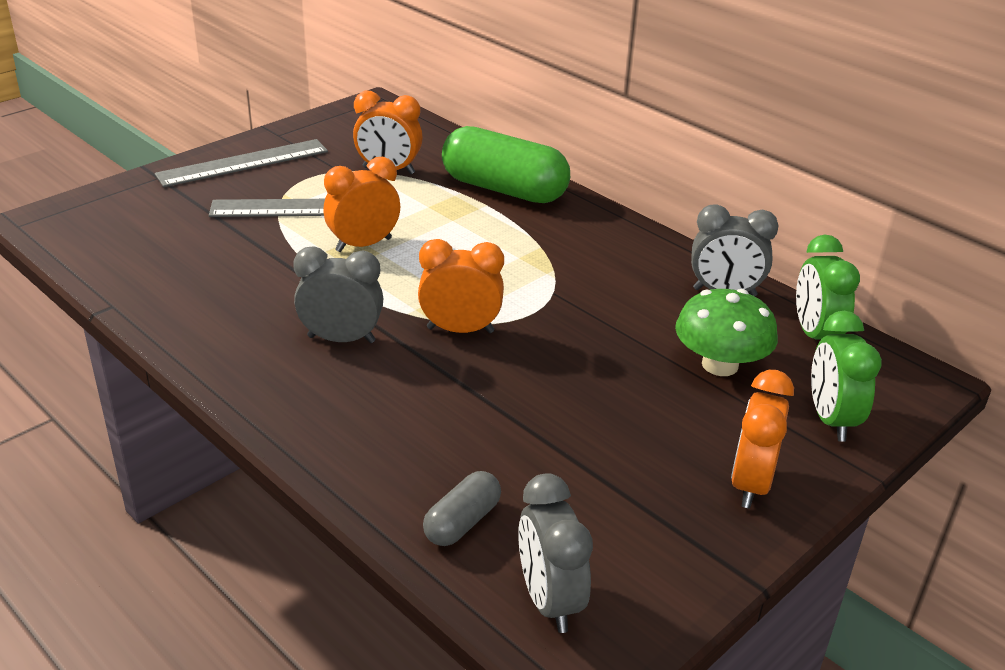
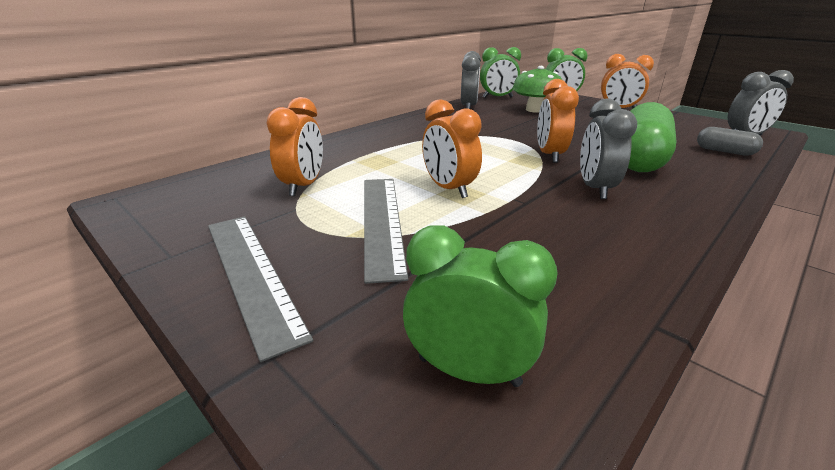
camera: 90 degrees left, 5 degrees down
green capsule [442,126,570,203] -> green capsule moved to [628,102,677,172]
none -> green clock [403,225,558,387]

